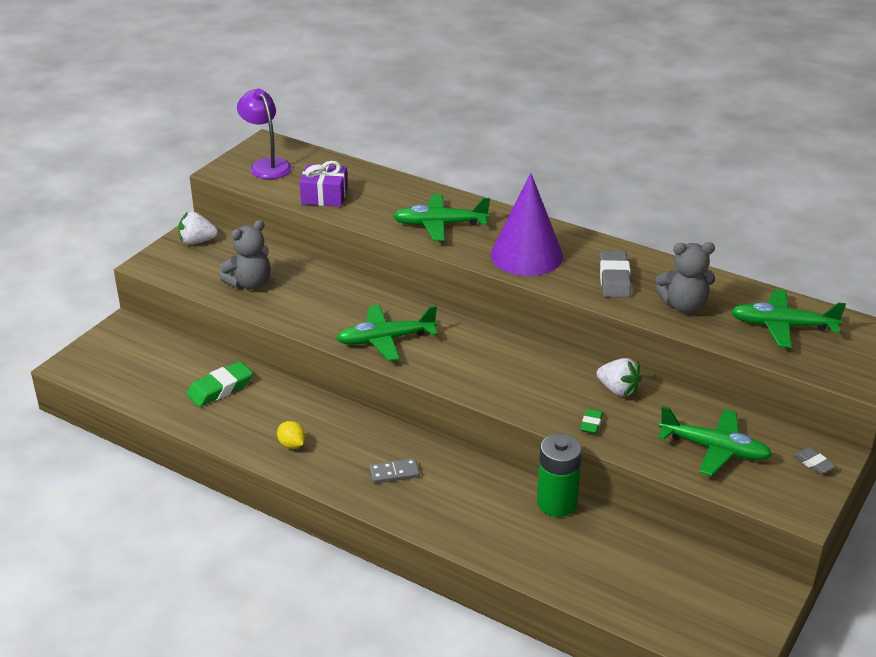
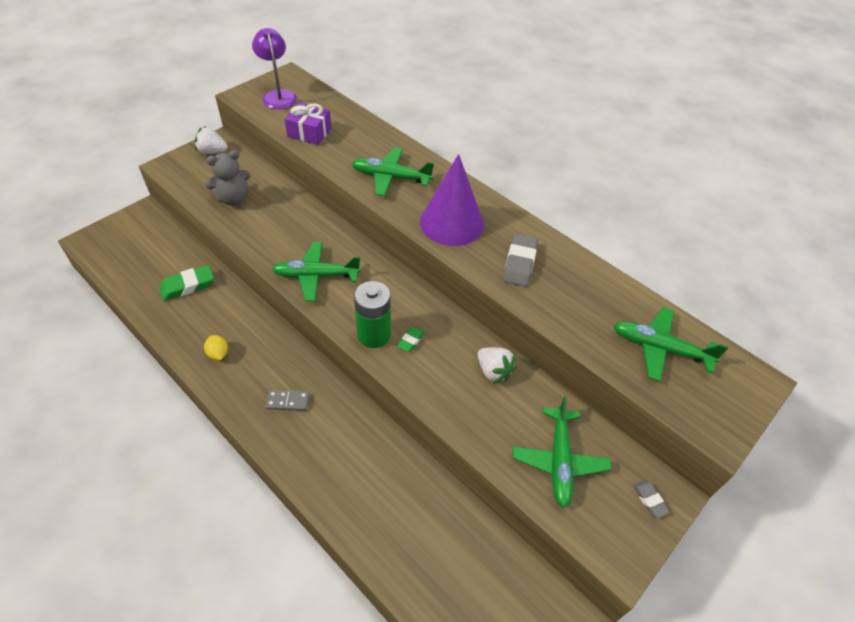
camera: 10 degrees right, 15 degrees up
green battery [537,434,582,517] -> green battery moved to [354,281,391,348]
green eraser [580,409,603,434] -> green eraser moved to [397,327,425,352]
grey teddy bear [656,242,715,313] -> none
green plane [658,406,772,476] -> green plane turned 60 degrees clockwise [513,396,612,508]

